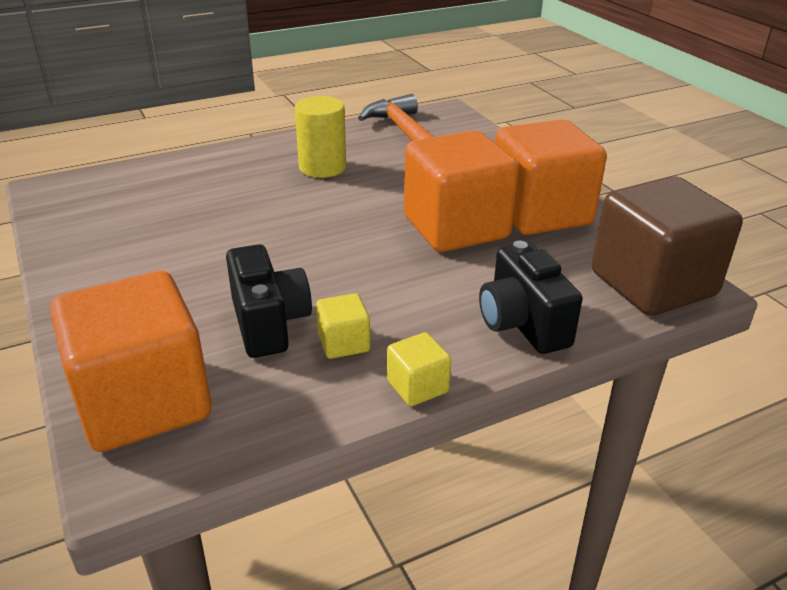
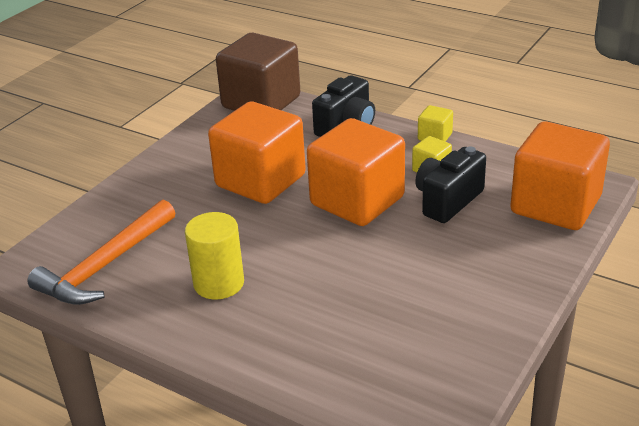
camera: 120 degrees left, 0 degrees up
orange cube [495,119,607,235] -> orange cube moved to [307,118,405,226]

